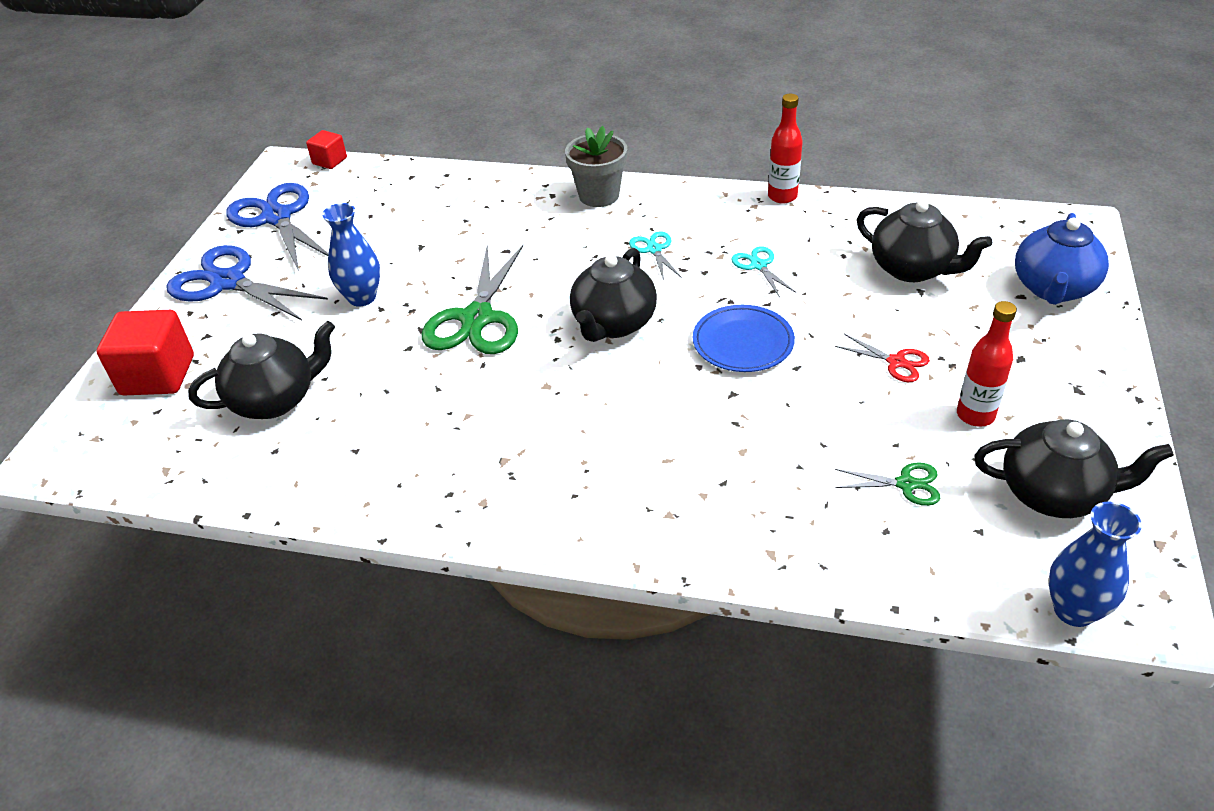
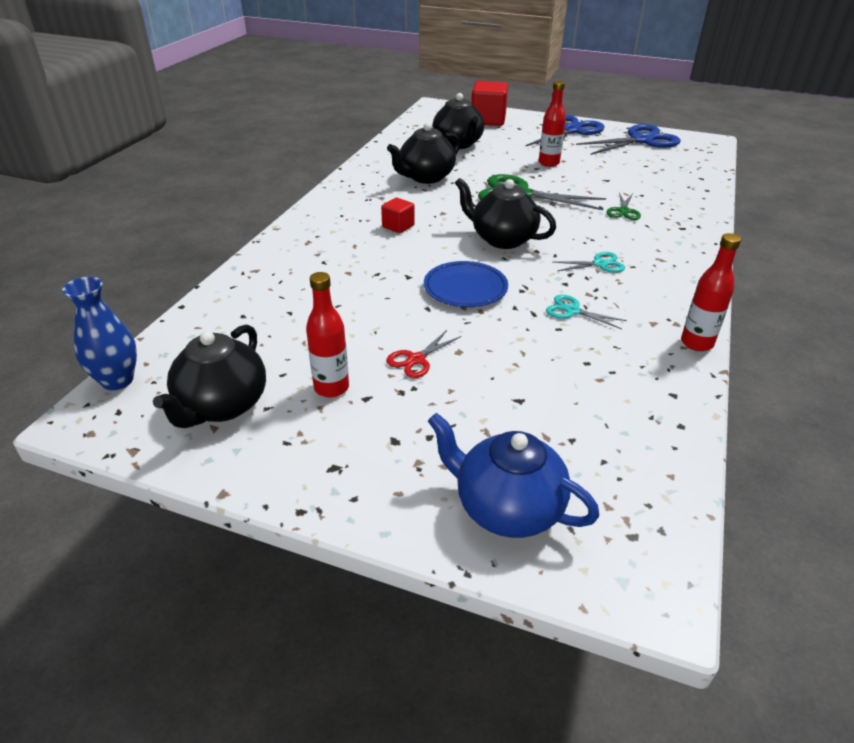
camera: 95 degrees right, 5 degrees down
red cube [306,130,347,169] -> red cube moved to [381,198,415,233]
blue vase [322,203,380,307] -> red bottle [539,81,566,167]
grey flower pot [565,126,627,207] -> none
turquoise scissors [731,246,796,298] -> turquoise scissors turned 135 degrees counterclockwise [546,295,627,329]
green scissors [835,462,940,506] -> green scissors moved to [606,193,641,220]
black teapot [857,200,992,282] -> black teapot moved to [387,123,460,184]

